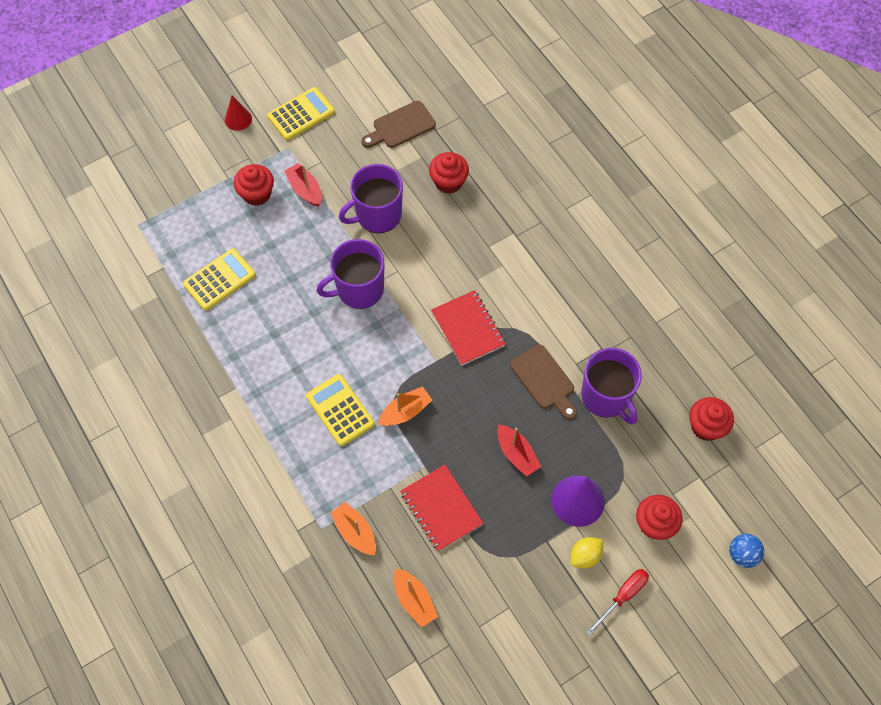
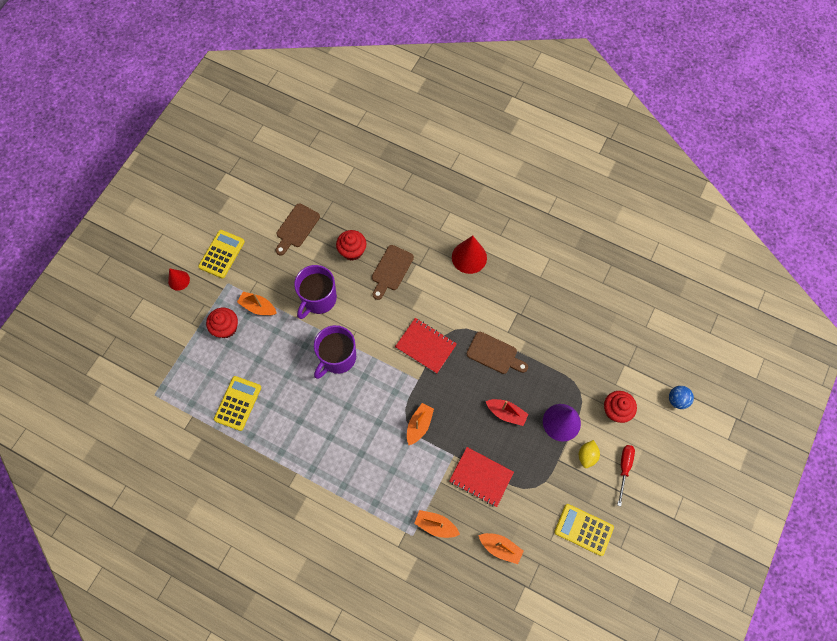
camera: 30 degrees left, 5 degrees up
red boat [284,163,322,207] -> orange boat [237,292,277,315]
yellow calculator [306,374,375,446] -> yellow calculator moved to [554,504,614,556]
purple mug [581,348,642,425] -> none
red cupcake [689,397,734,441] -> none
none -> brown cutting board [372,245,414,300]
none -> red cone [452,235,487,274]

